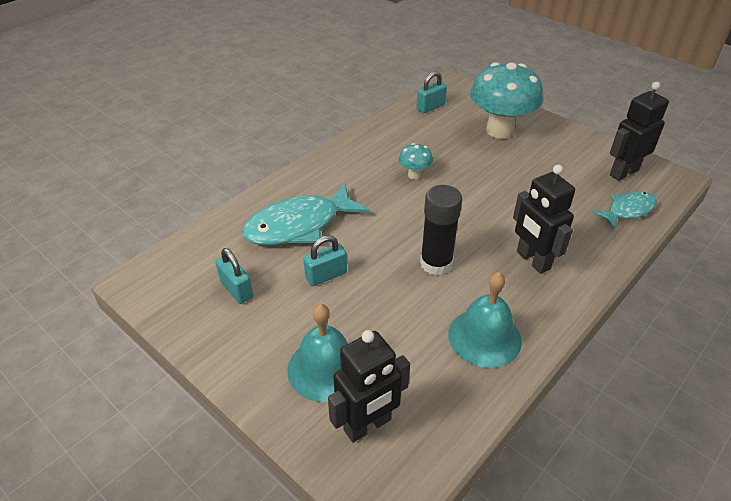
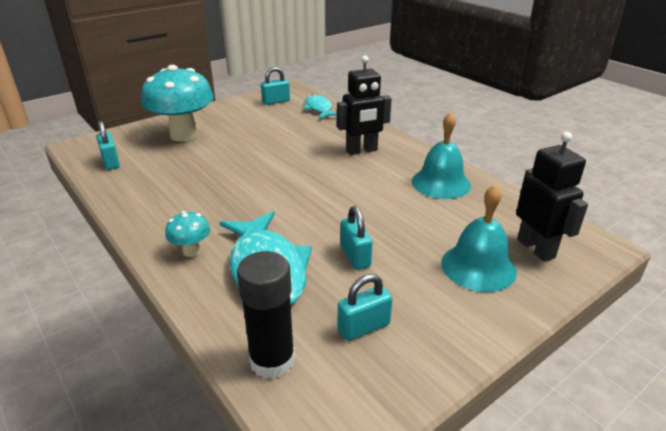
camera: 80 degrees left, 10 degrees down
turquoise mushroom [399,143,433,180] -> turquoise mushroom moved to [165,211,210,257]
black glue stick [420,185,462,275] -> black glue stick moved to [237,251,295,379]
black robot [610,82,669,181] -> turquoise padlock [261,67,290,105]

